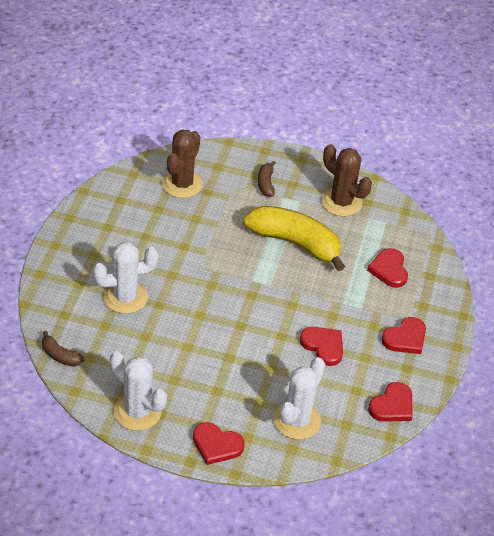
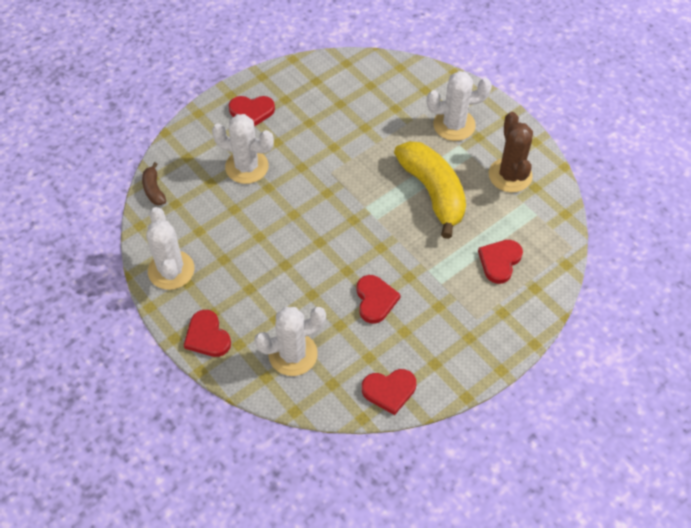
camera: 40 degrees right, 10 degrees up
brown cactus [162,130,203,198] -> none
brown banana [258,161,276,197] -> white cactus [427,71,492,141]
red heart [381,317,426,354] -> red heart moved to [228,96,275,127]

